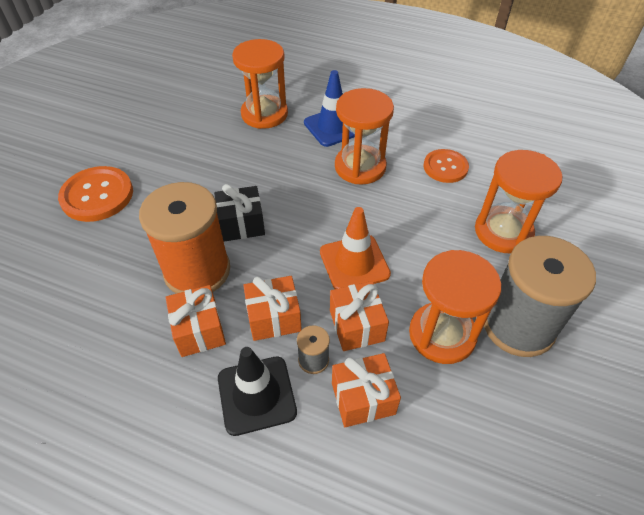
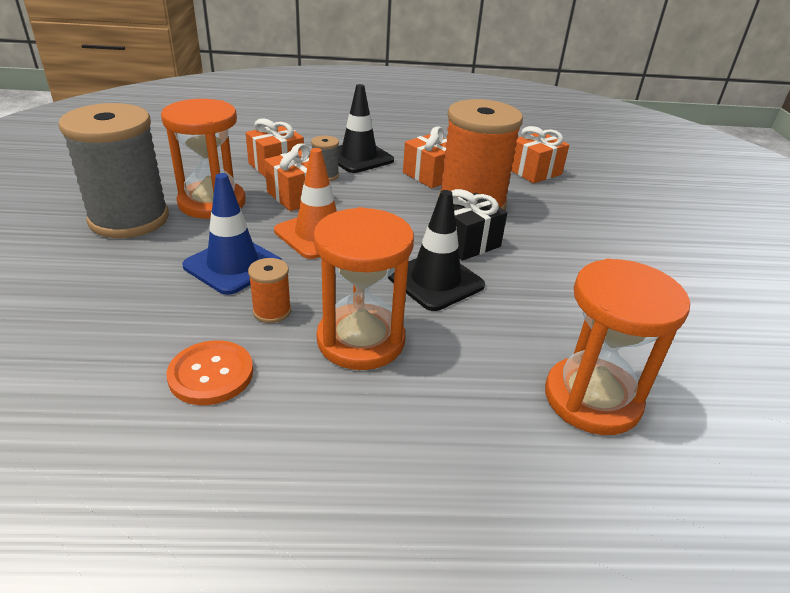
camera: 155 degrees right, 15 degrees down
orange button [58,166,133,222] -> none
orange gift [243,276,302,341] -> orange gift moved to [512,126,569,183]
blue traffic cone [304,70,355,147] -> blue traffic cone moved to [182,173,282,295]
orange hourglass [475,150,562,253] -> none
none -> orange spool [248,258,291,323]
none -> black traffic cone [388,190,485,311]

